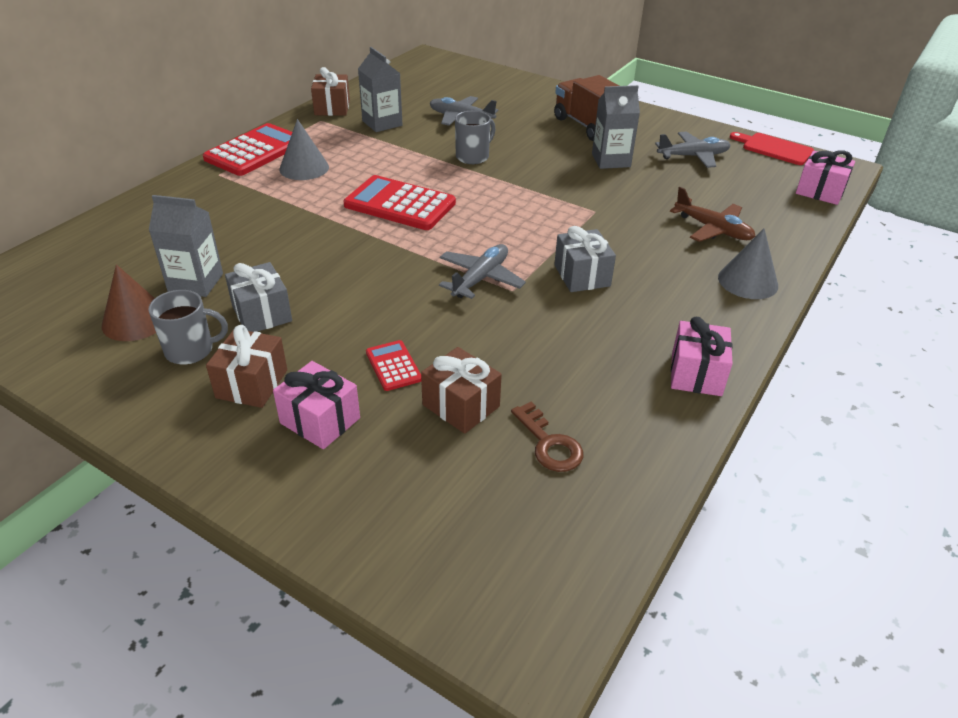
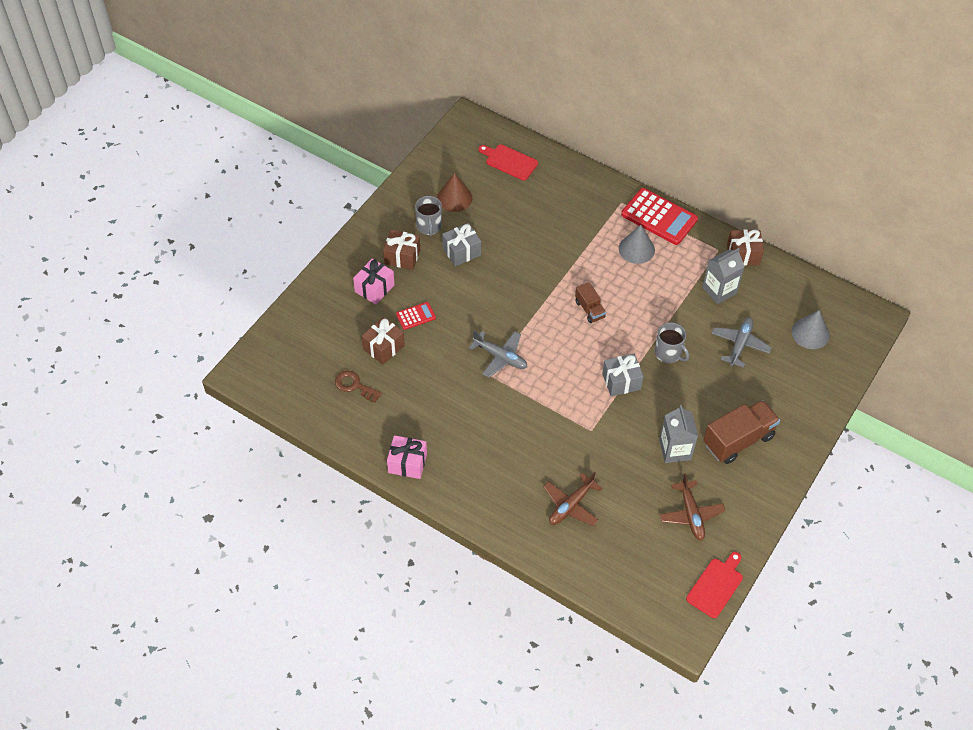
camera: 90 degrees right, 15 degrees up
grey carton [149,195,223,297] -> none
red calculator [343,175,456,230] -> brown truck [575,282,606,323]
brown key [511,402,583,472] -> brown key turned 60 degrees clockwise [335,371,382,403]
grey gift [554,226,616,292] -> grey gift moved to [602,354,644,396]
grey plane [655,132,731,168] -> brown plane [660,473,725,541]
grey cone [718,228,778,299] -> grey cone moved to [792,310,830,349]
pink gift [796,150,855,205] -> none
none -> red cutting board [479,144,538,180]

